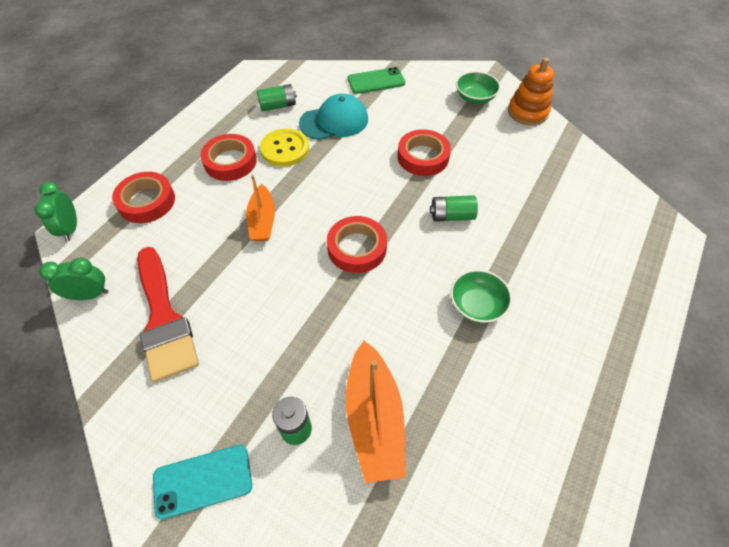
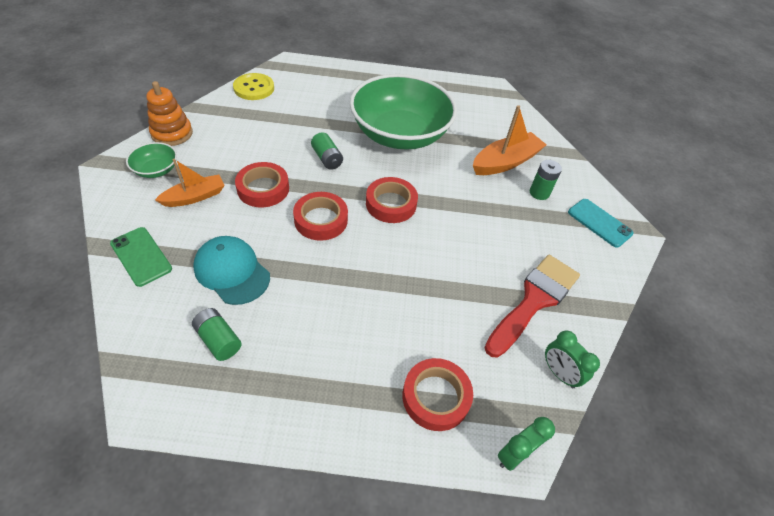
camera: 120 degrees left, 5 degrees down
red tape [201,134,257,181] -> red tape moved to [293,192,348,241]
orange boat [246,175,275,241] -> orange boat moved to [155,159,225,207]
yellow button [260,128,309,166] -> yellow button moved to [233,73,274,100]
green bowl [450,270,512,323] -> green bowl [350,74,457,150], size x2.46

